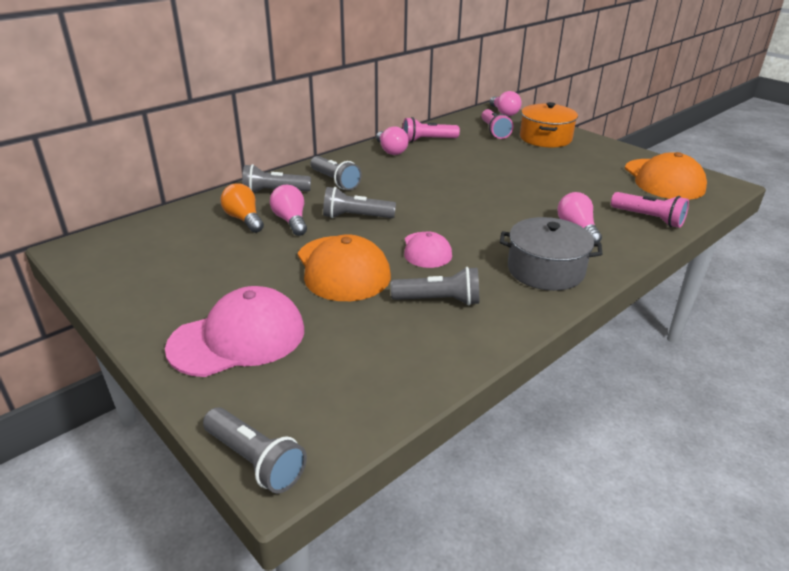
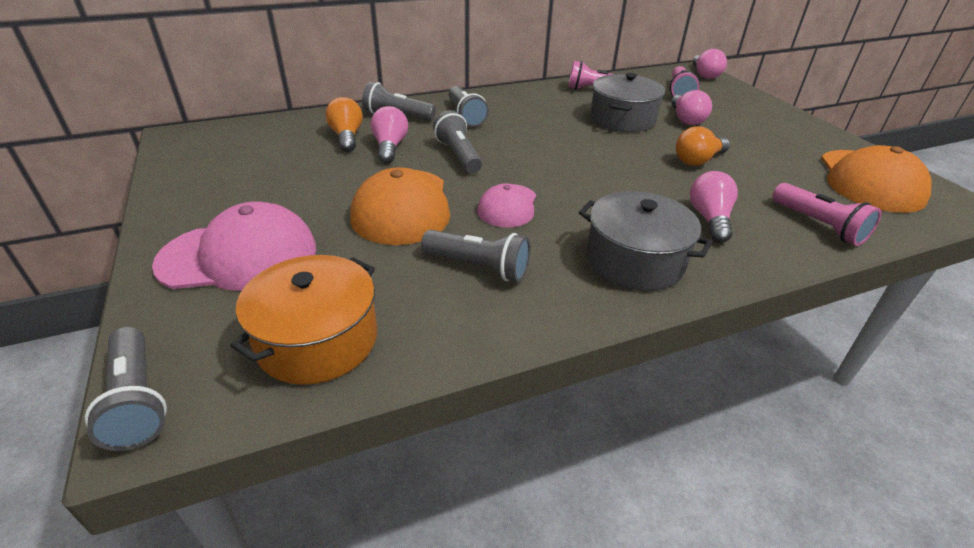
camera: 20 degrees right, 5 degrees up
grey flashlight [323,187,396,218] -> grey flashlight turned 45 degrees clockwise [433,110,482,173]
pink light bulb [376,126,409,155] -> pink light bulb moved to [671,90,712,125]
orange pot [520,102,578,148] -> orange pot moved to [230,255,377,385]
none -> grey pot [590,73,665,132]
none -> orange light bulb [676,126,730,166]

